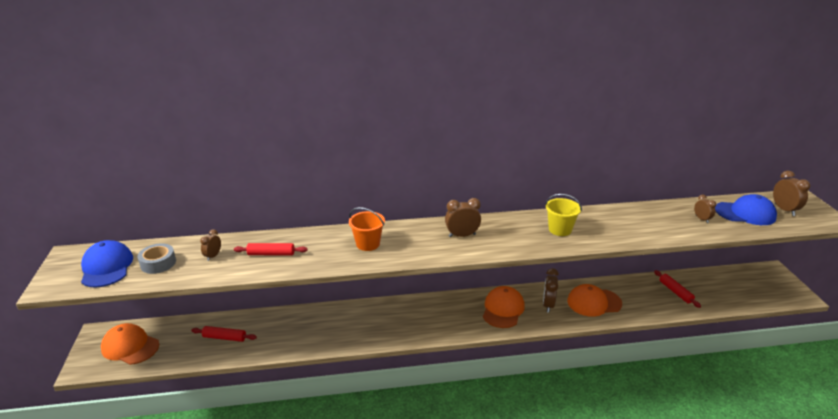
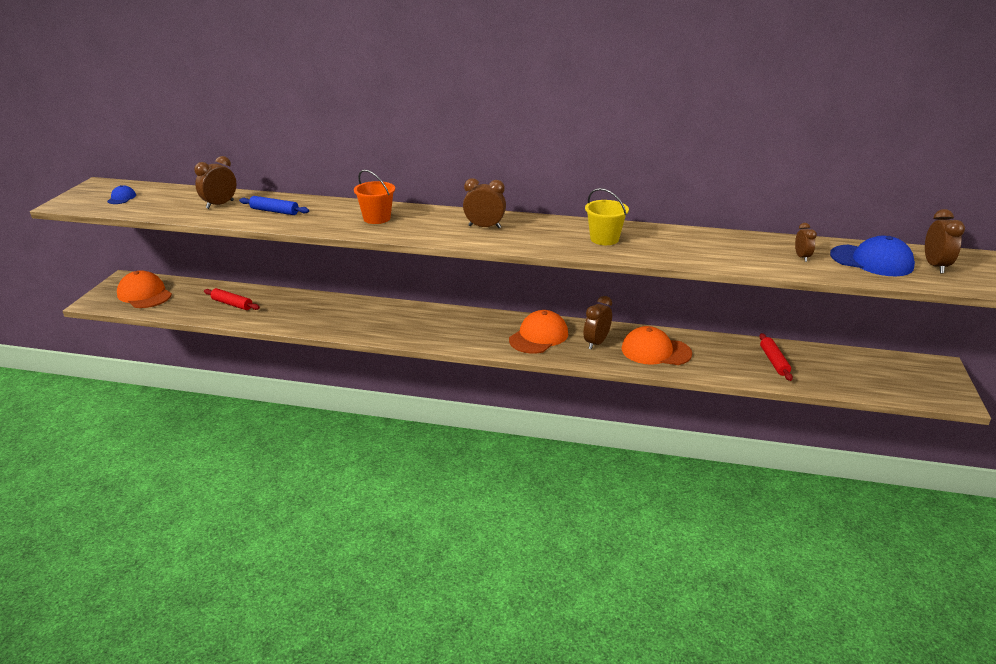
camera: 20 degrees right, 0 degrees up
blue cap [81,240,133,287] -> blue cap [107,185,136,204], size x0.49
grey tape [137,243,176,274] -> none
brown clock [200,229,221,261] -> brown clock [194,156,237,209], size x1.60
red rolling pin [234,243,307,255] -> blue rolling pin [239,196,309,215]

